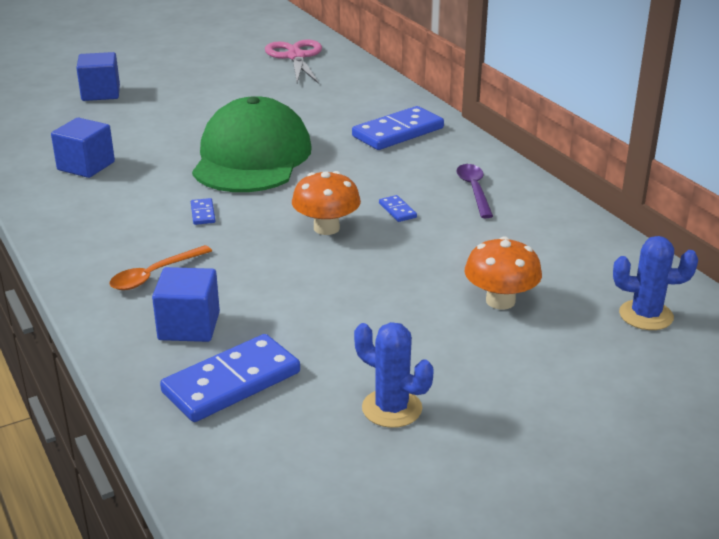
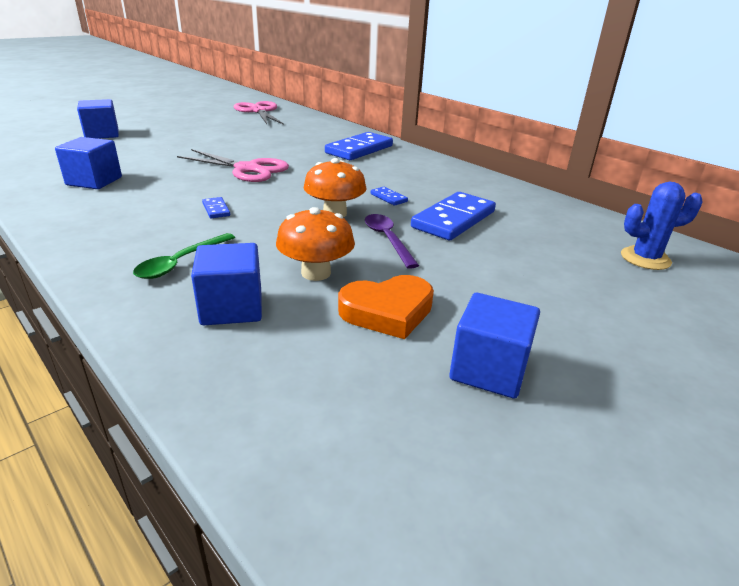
camera: 15 degrees left, 0 degrees up
orange spoon [109,245,212,290] -> green spoon [133,233,235,279]
blue domino [160,334,300,422] -> blue domino moved to [411,192,496,240]
green cap [192,96,312,192] -> pink scissors [177,149,289,182]
blue cactus [354,322,434,428] -> blue cube [449,293,540,399]
purple spoon [456,164,493,218] -> purple spoon moved to [365,214,419,269]
orange mushroom [465,236,542,309] -> orange mushroom moved to [276,207,355,281]
none -> orange heart [338,275,434,339]

